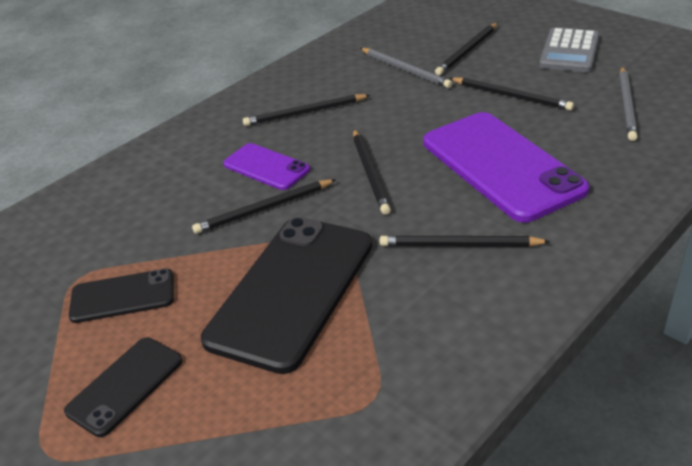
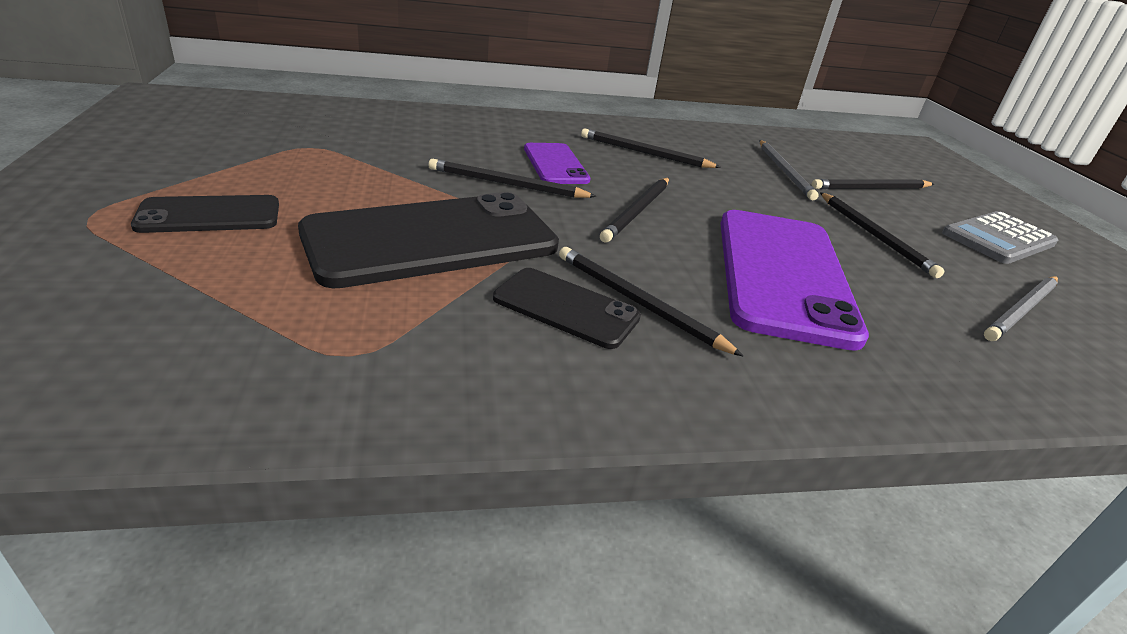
camera: 30 degrees right, 5 degrees down
black phone [69,269,174,323] -> black phone moved to [493,268,641,349]

